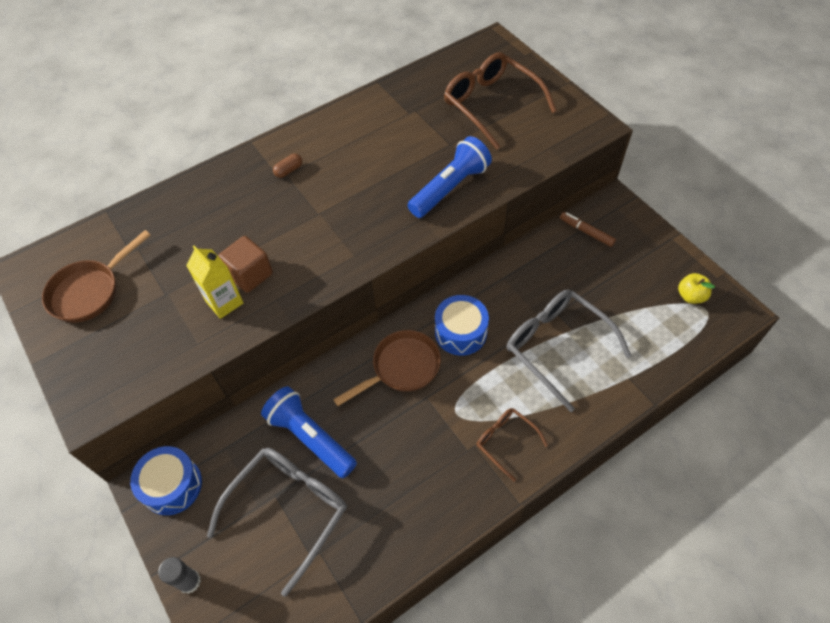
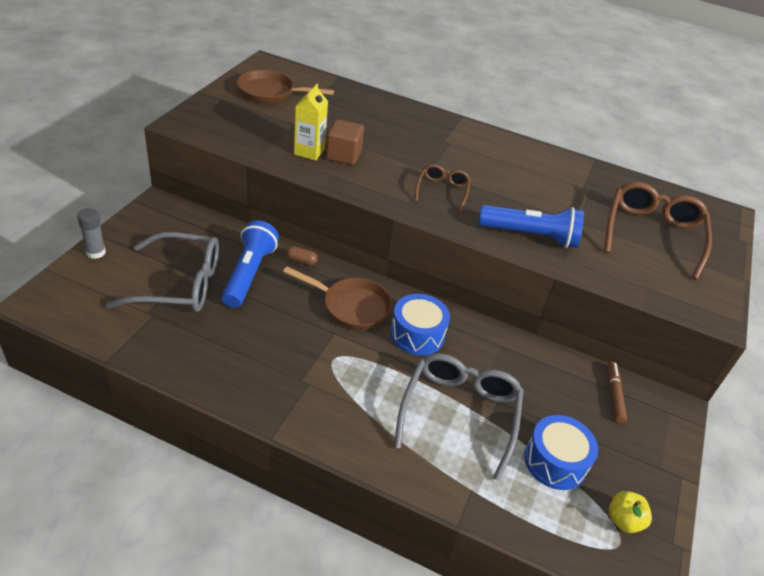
camera: 50 degrees right, 15 degrees down
blue drum [130,446,202,515] -> blue drum moved to [524,415,598,490]
brown capsule [273,153,302,178] -> brown capsule moved to [286,246,318,265]
brown glasses [477,408,548,482] -> brown glasses moved to [415,164,471,212]

